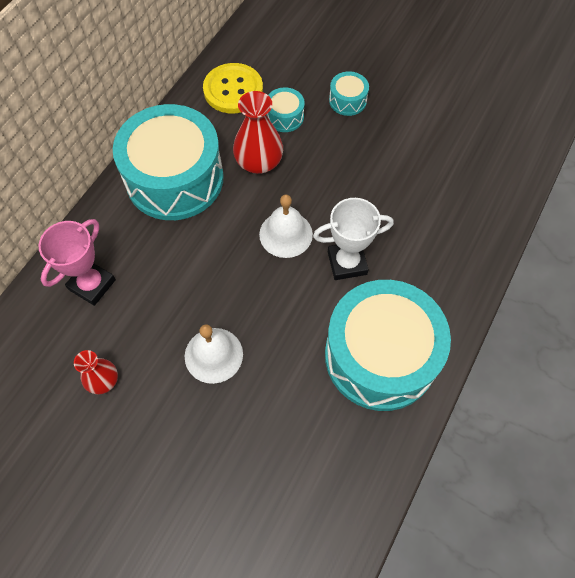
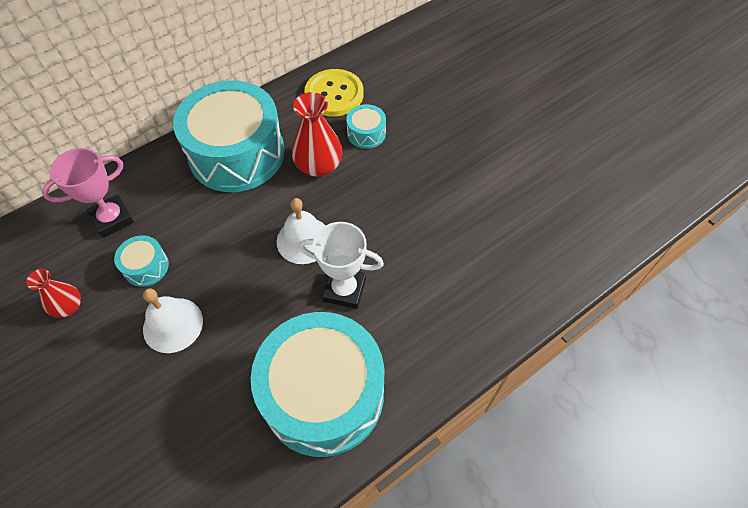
camera: 25 degrees right, 5 degrees down
turquoise drum [329,71,369,116] -> turquoise drum moved to [114,235,169,287]

